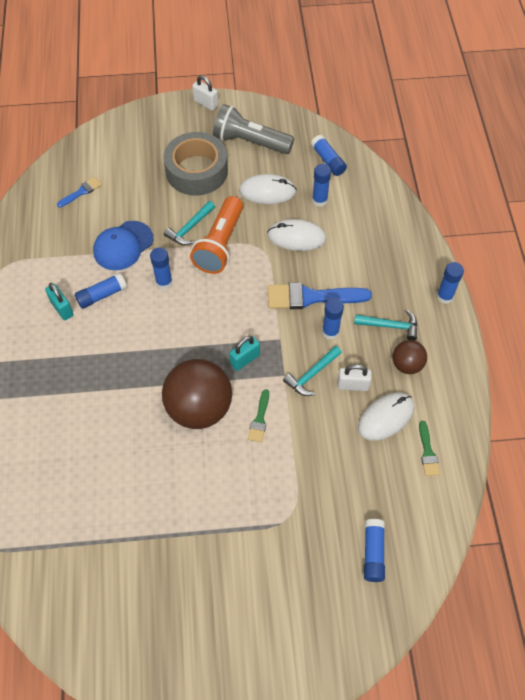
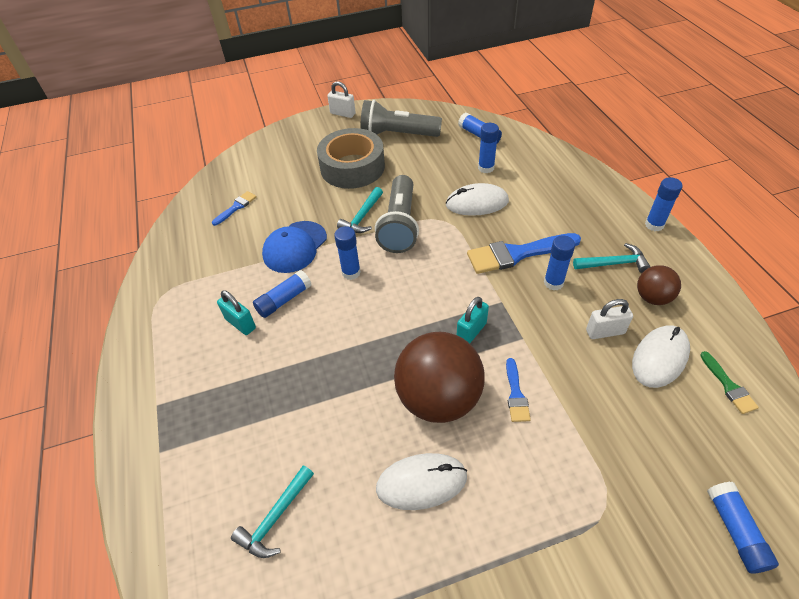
camera: 10 degrees left, 10 degrees down
orange flashlight [190,196,243,274] -> grey flashlight [375,175,419,253]
white mouse [239,174,297,204] -> white mouse moved to [376,453,467,510]
green brush [248,389,269,442] -> blue brush [506,358,531,422]
turquoise hammer [283,346,342,396] -> turquoise hammer moved to [231,465,314,558]

